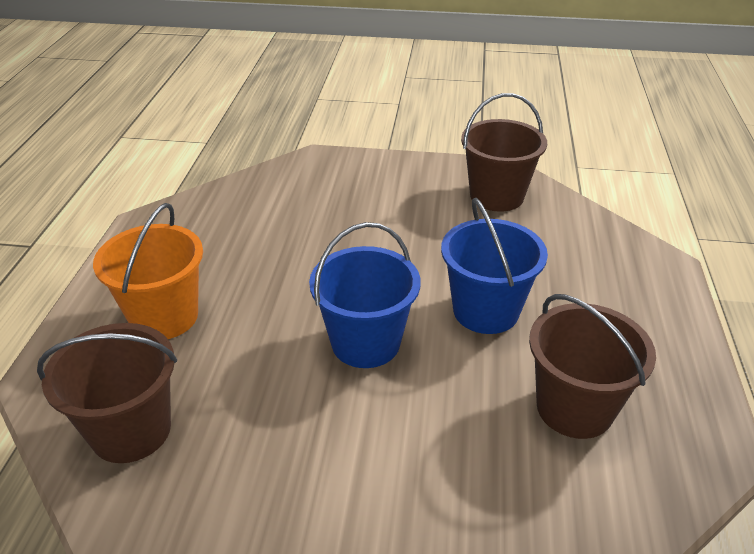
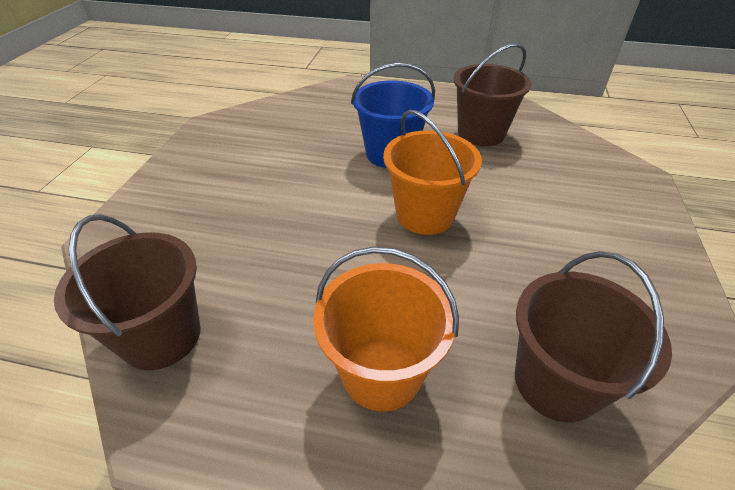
camera: 85 degrees left, 5 degrees up
blue bucket [309,222,421,368] -> orange bucket [383,110,482,235]
brown bucket [461,93,547,212] -> brown bucket moved to [54,214,201,370]

